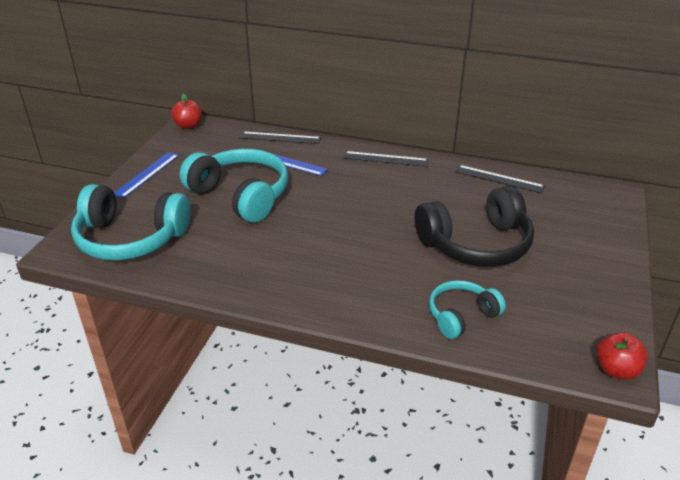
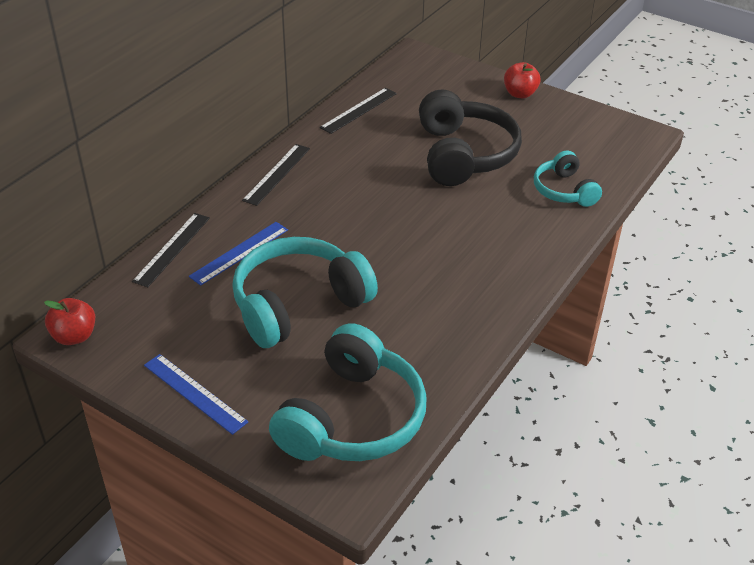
camera: 75 degrees left, 5 degrees up
red apple [596,332,648,380] -> red apple moved to [504,62,540,98]

